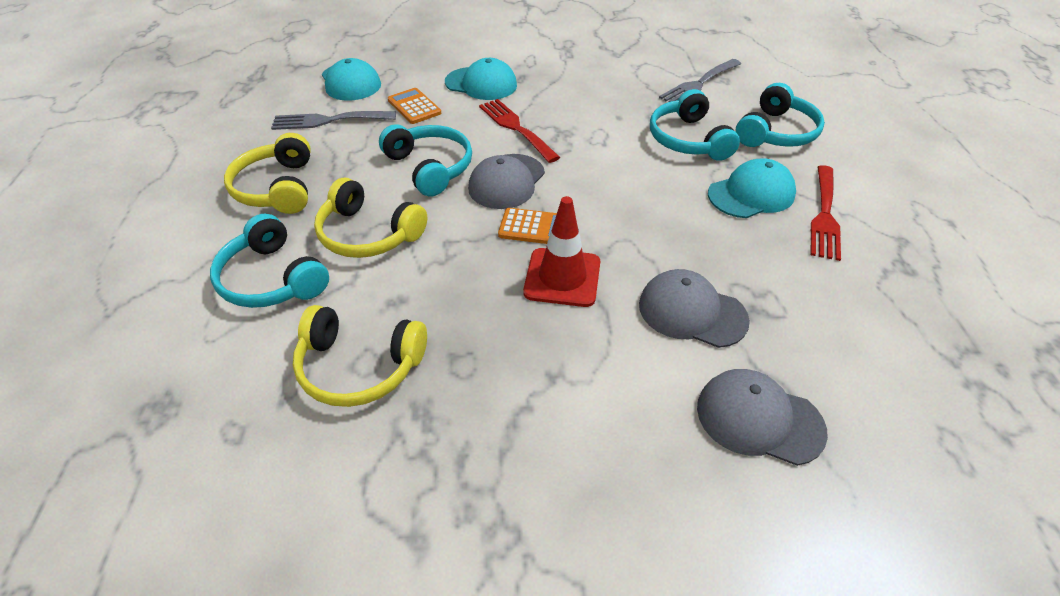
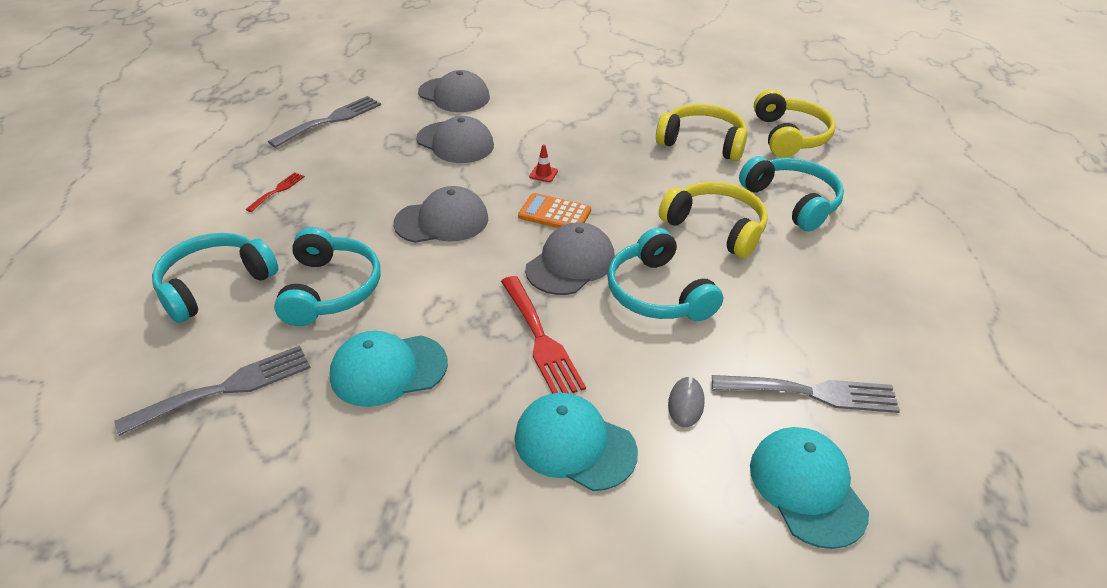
camera: 170 degrees left, 5 degrees down
yellow headphones [224,133,311,214] -> yellow headphones moved to [754,89,836,158]
orange calculator [388,88,441,124] -> grey mouse [668,376,705,427]
red traffic cone [523,196,600,307] -> red traffic cone [529,144,558,182], size x0.40
turquoise cap [708,158,796,218] -> turquoise cap moved to [330,331,448,407]
red fork [811,165,841,261] -> red fork [246,172,305,212], size x0.52
none -> grey fork [268,96,381,148]
none -> grey cap [393,186,488,243]

